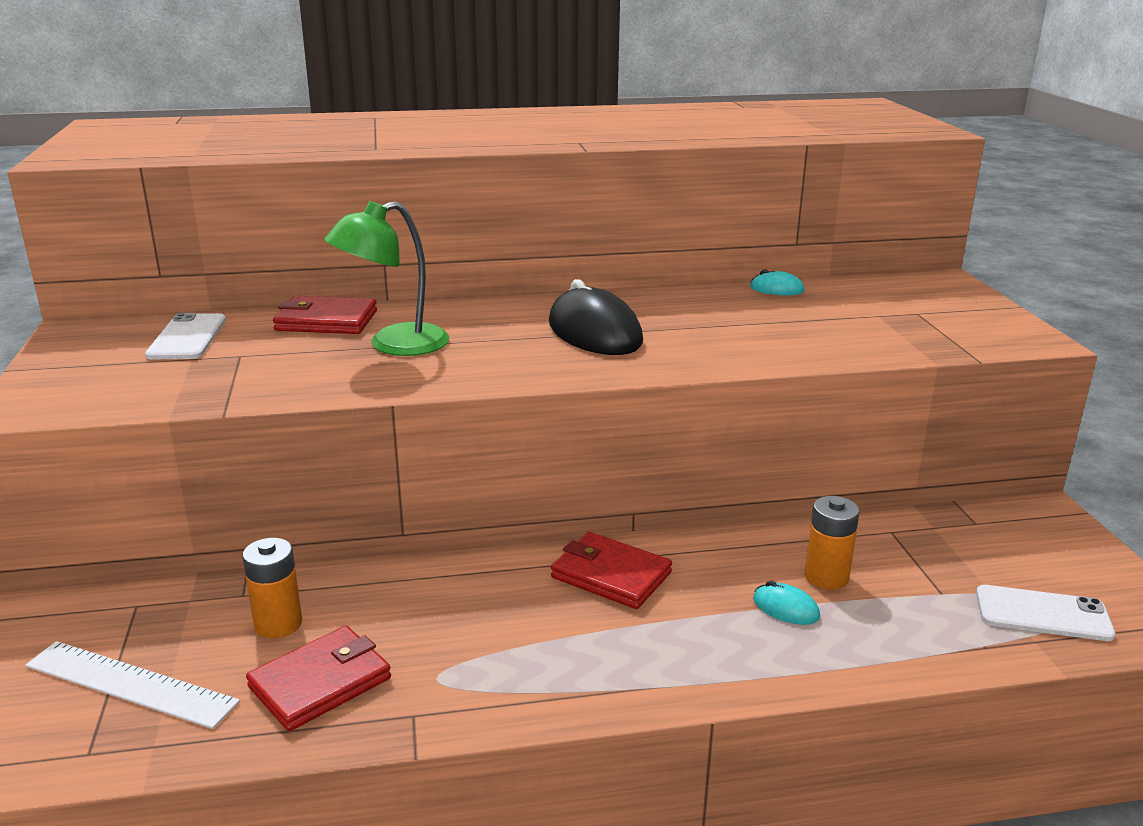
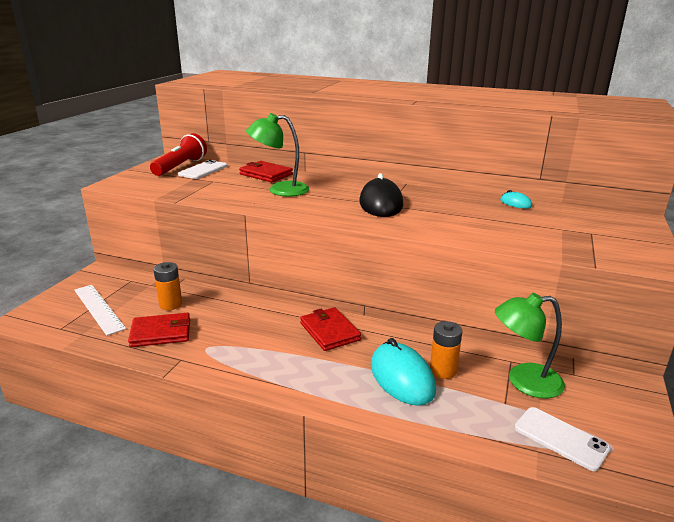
camera: 30 degrees right, 0 degrees up
turquoise mouse [753,581,820,625] -> turquoise mouse [371,338,436,406], size x2.11
none -> red flashlight [150,133,207,176]
none -> green lamp [495,293,565,399]

